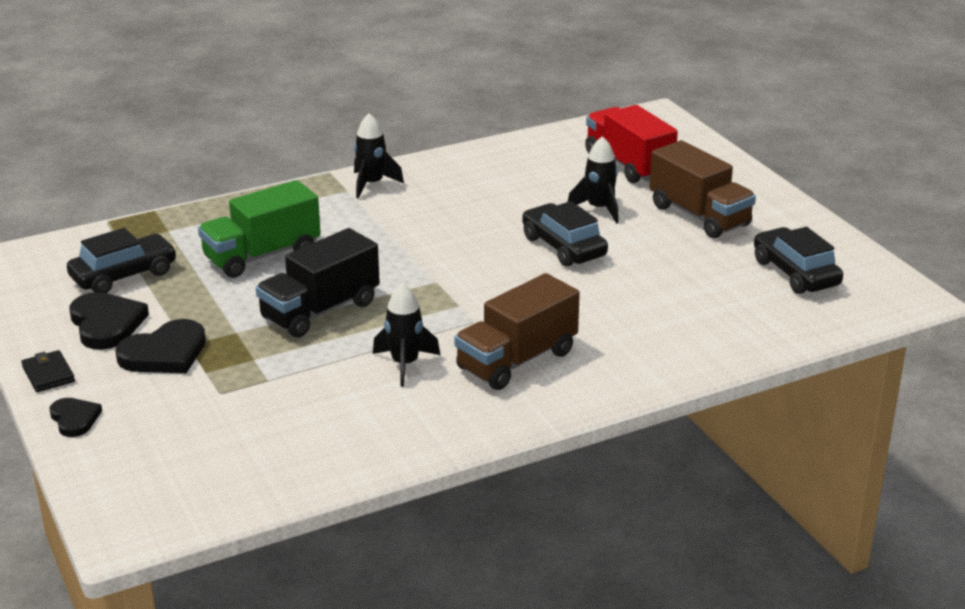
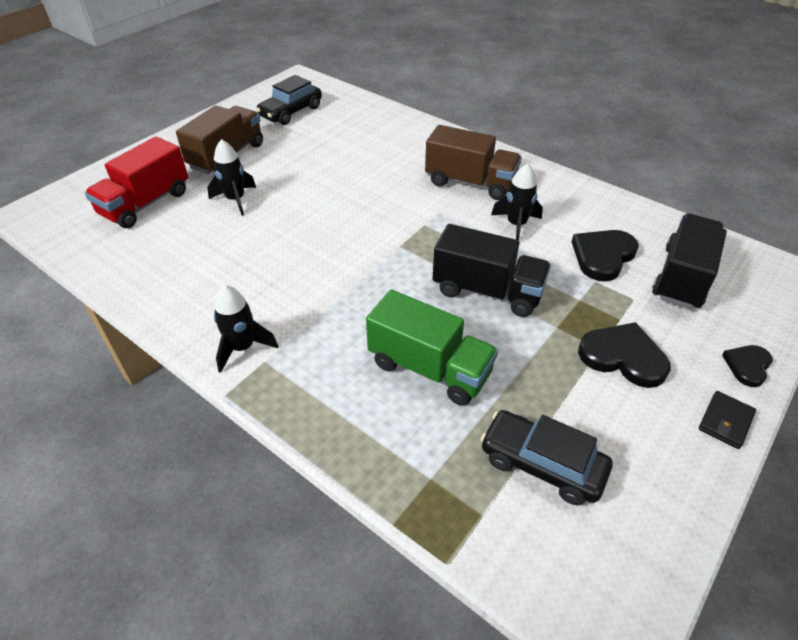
camera: 115 degrees left, 15 degrees up
black heart [70,292,149,350] -> black heart moved to [572,230,639,281]
black car [522,201,608,267] -> none
none -> black truck [652,214,727,309]

